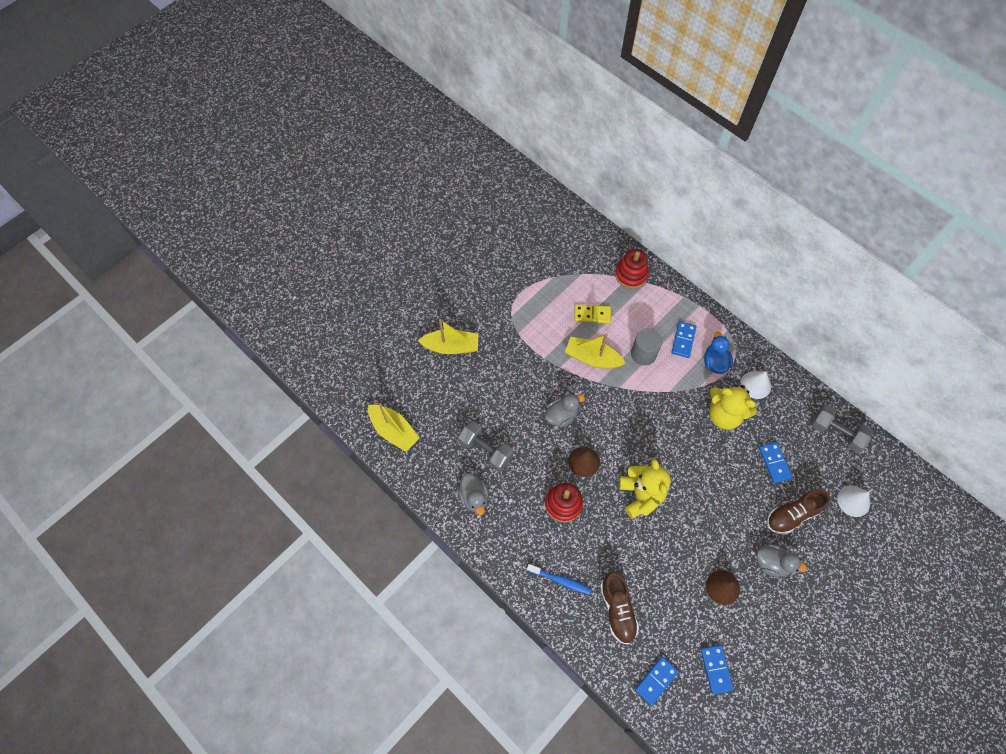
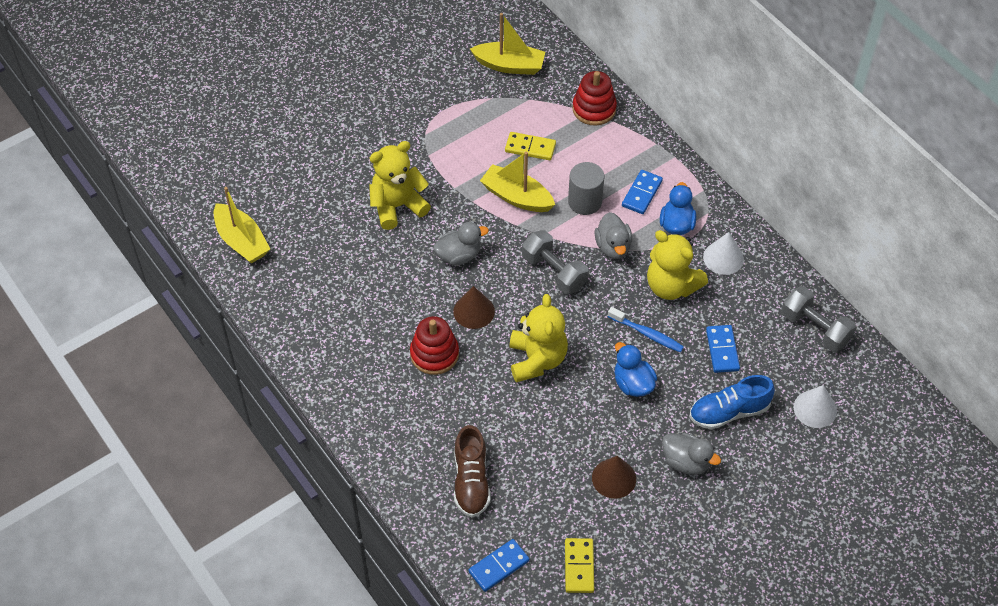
camera: 10 degrees right, 10 degrees down
yellow boat [418,319,478,354] -> yellow boat moved to [470,13,545,75]
grey duck [457,473,489,515] -> grey duck moved to [595,212,632,259]
grey dumbbell [458,421,513,471] -> grey dumbbell moved to [522,230,589,295]
blue toothbrush [527,564,592,595] -> blue toothbrush moved to [608,307,684,353]
blue domino [701,645,733,694] -> yellow domino [565,538,594,593]
brown shoe [767,489,830,535] -> blue shoe [690,375,775,429]
none -> yellow teddy bear [369,141,431,230]
none -> blue duck [615,342,657,397]

